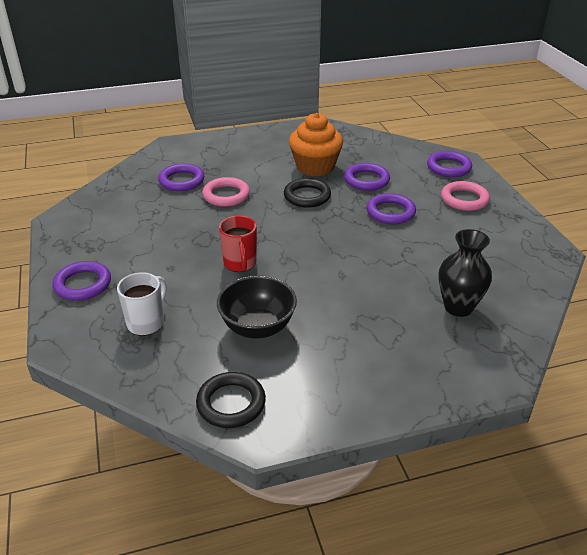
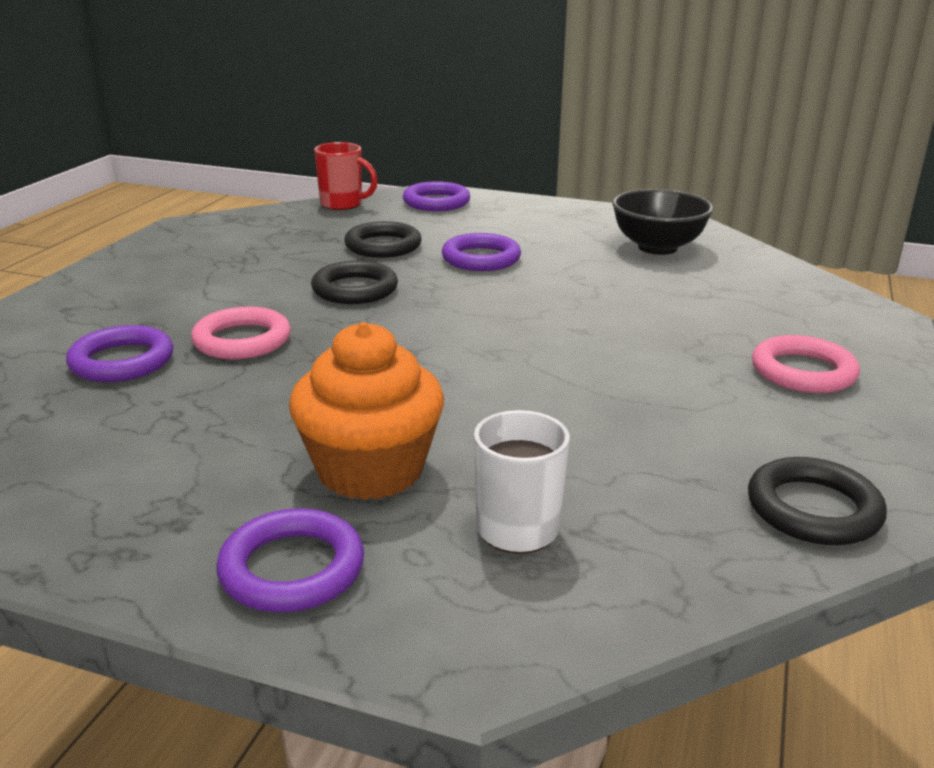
camera: 55 degrees left, 10 degrees down
black bowl [217,275,297,339] -> black bowl moved to [612,189,713,255]
red mug [219,216,257,272] -> red mug moved to [314,142,378,210]
orange cupcake [289,113,343,176] -> orange cupcake moved to [289,322,444,500]
purple ring [344,163,390,191] -> black ring [344,221,422,258]
black vase [439,229,492,317] -> none
pink ring [441,181,490,211] -> pink ring moved to [752,335,860,393]

